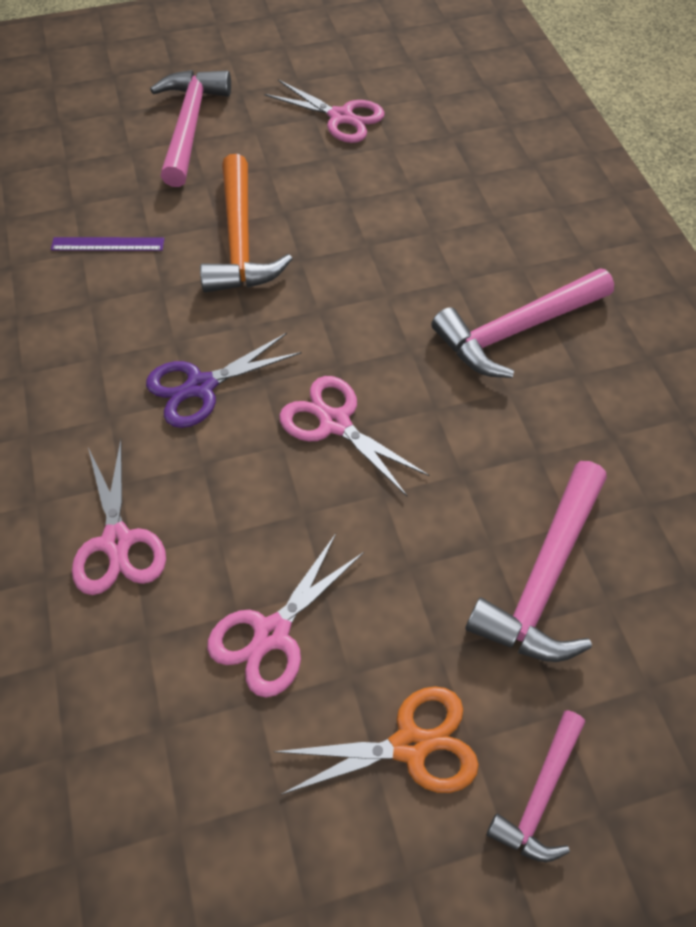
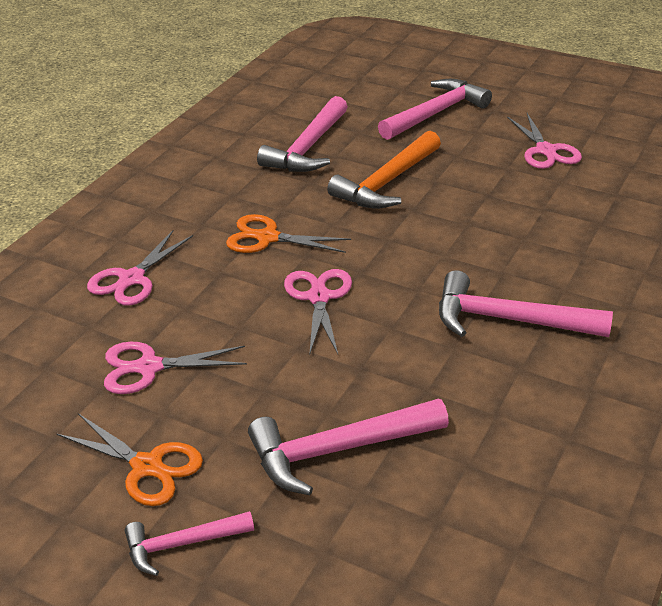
camera: 45 degrees right, 20 degrees down
purple ruler [51,237,164,251] -> pink hammer [257,96,348,172]
purple scissors [146,333,302,428] -> orange scissors [226,214,351,253]

